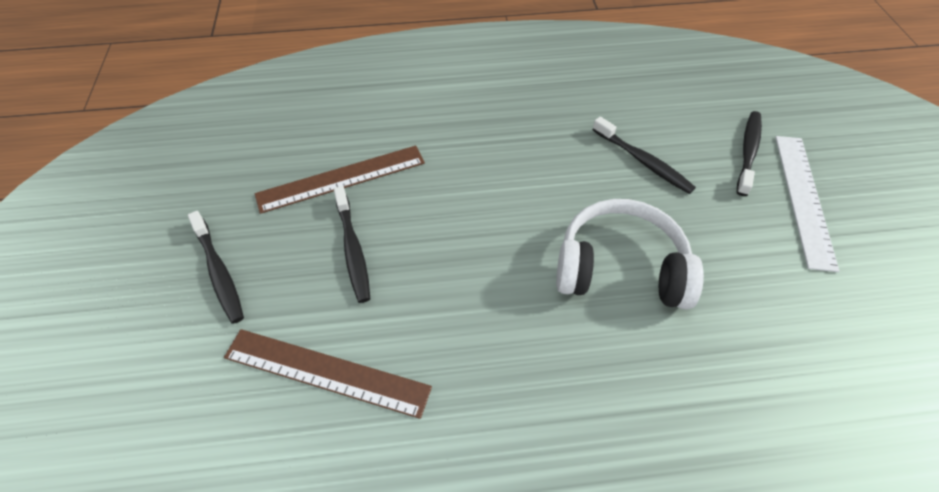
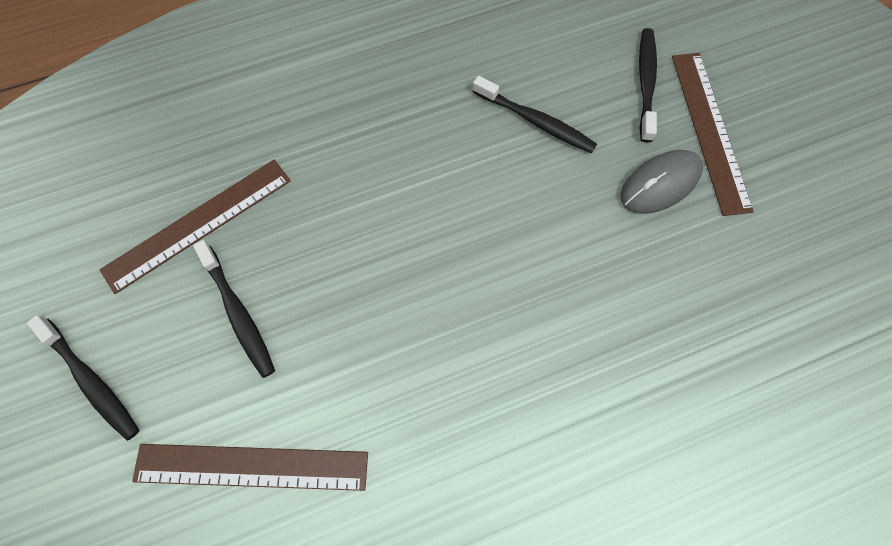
camera: 15 degrees left, 15 degrees up
white headphones [556,199,704,310] -> none
white ruler [775,136,839,272] -> brown ruler [672,53,754,216]
none -> grey mouse [620,150,703,214]

